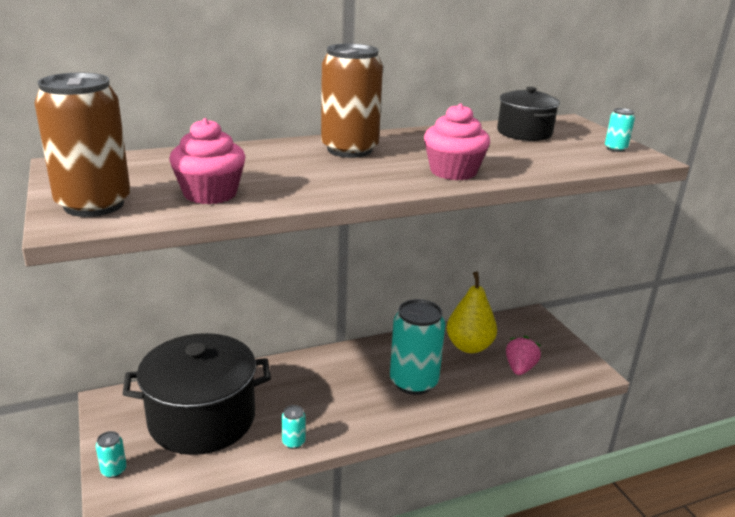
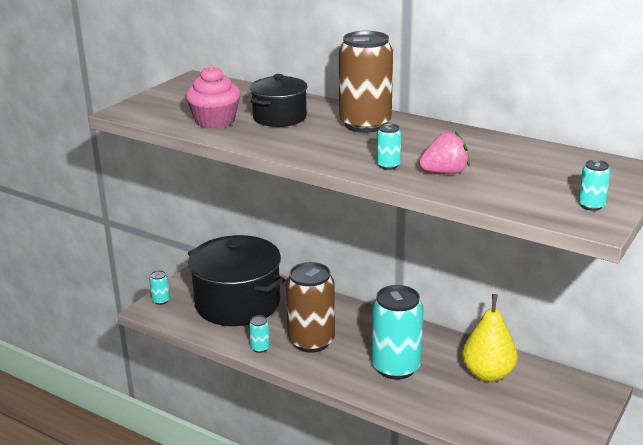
camera: 55 degrees right, 0 degrees up
brown can [34,73,131,217] -> brown can moved to [286,262,335,353]
pink cupcake [424,103,490,180] -> turquoise can [376,124,401,170]
black pot [497,87,560,141] -> black pot moved to [250,74,307,127]
pink strawberry [506,336,541,375] -> pink strawberry moved to [419,131,470,174]

